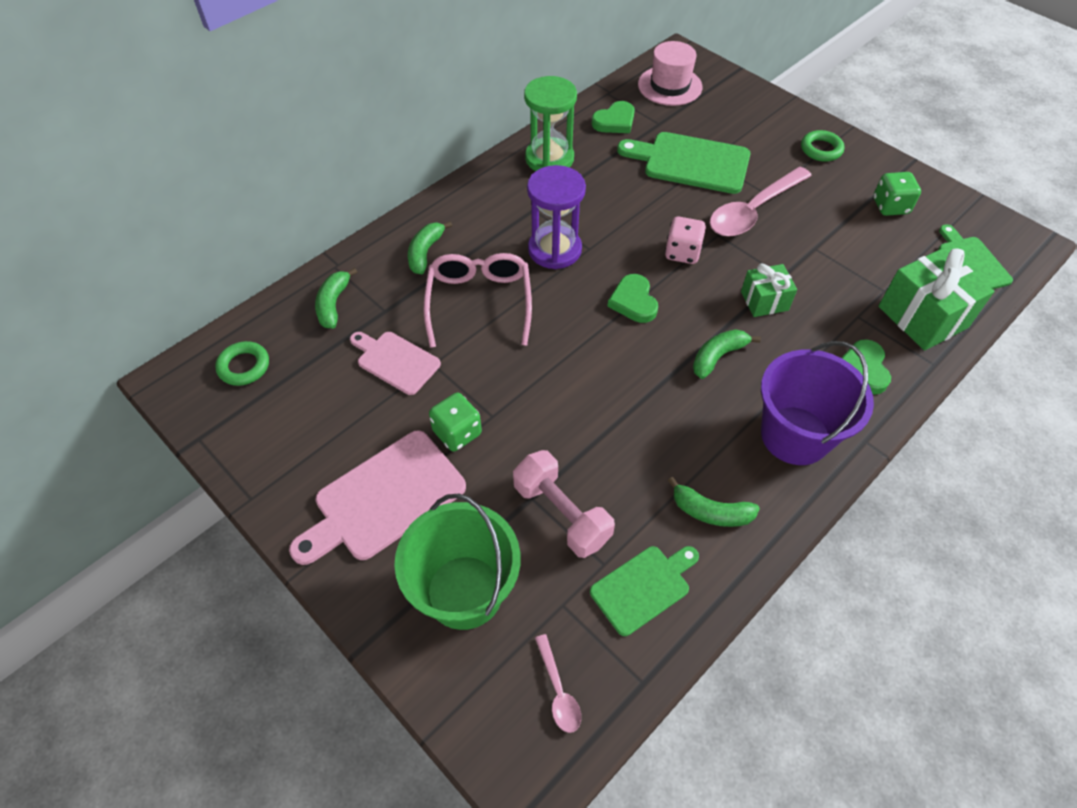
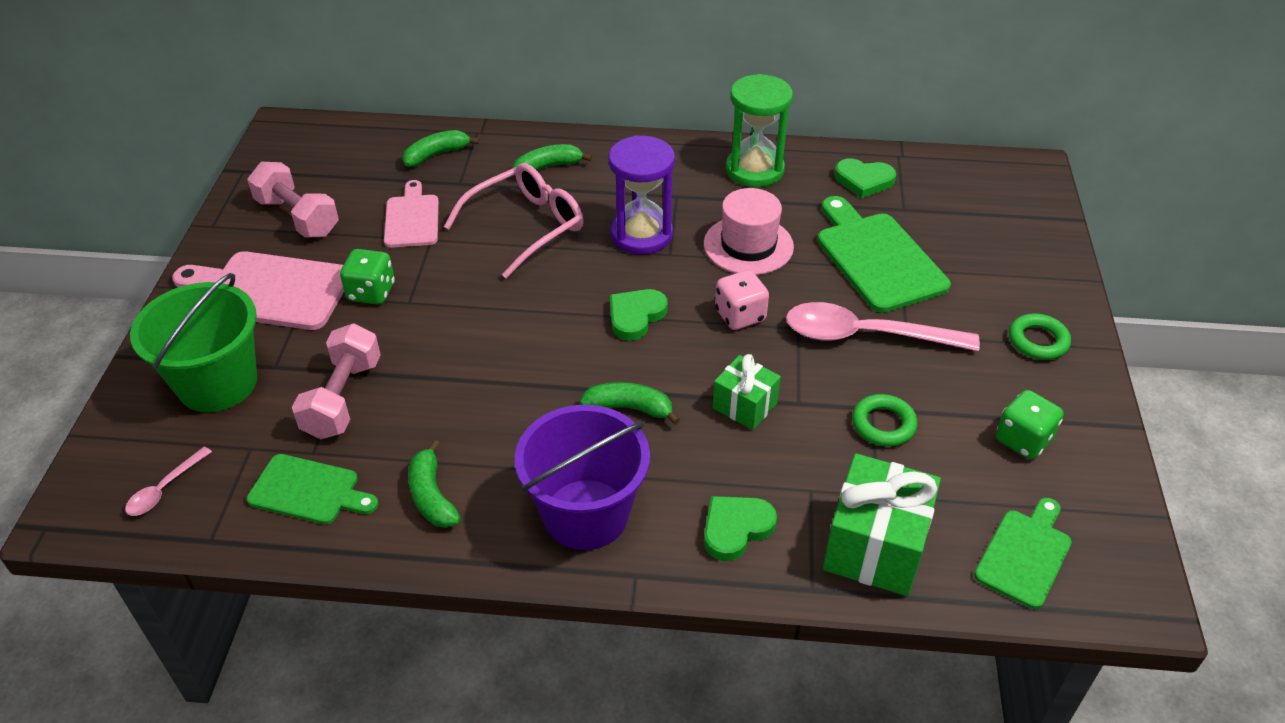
camera: 50 degrees right, 10 degrees down
green ring [215,341,269,386] -> green ring moved to [852,394,917,447]
pink hat [638,41,702,106] -> pink hat moved to [704,188,794,275]
none -> pink dumbbell [247,162,339,237]

